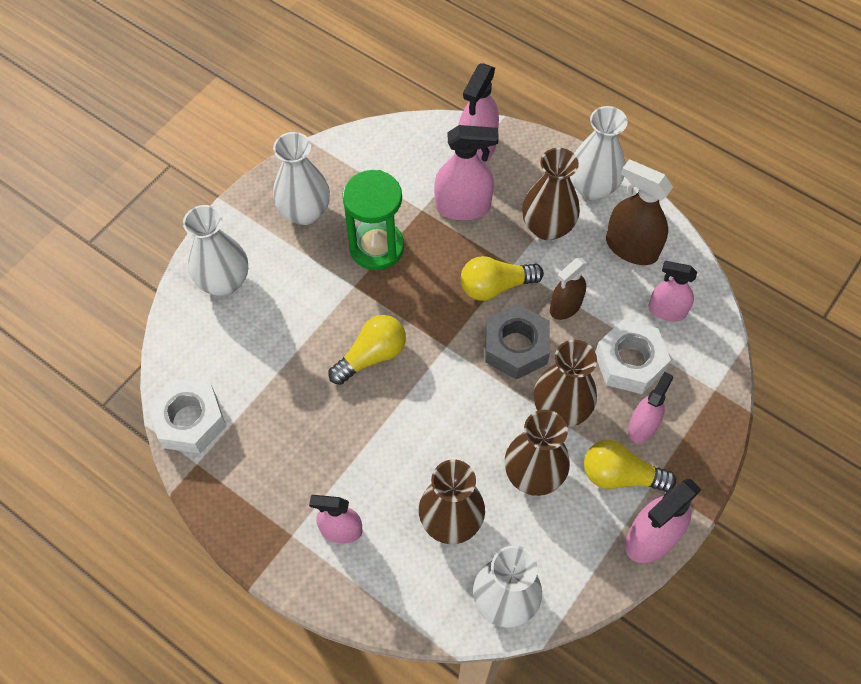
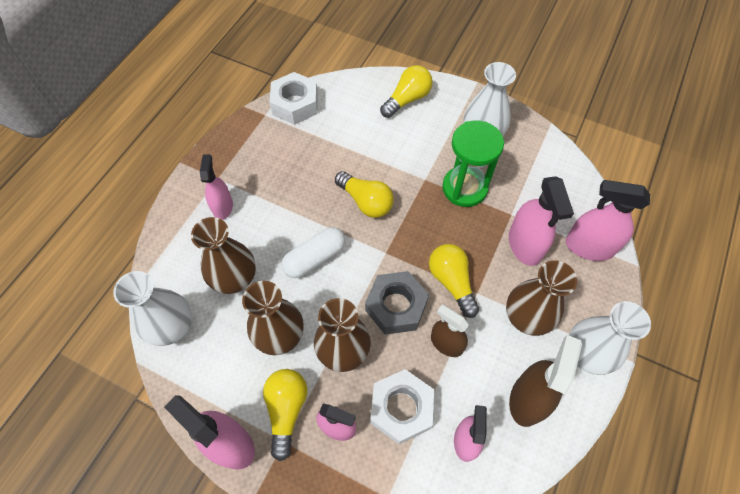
camera: 80 degrees right, 0 degrees up
white vase [183,205,248,296] -> yellow light bulb [380,65,433,118]
none -> white capsule [281,227,346,278]

